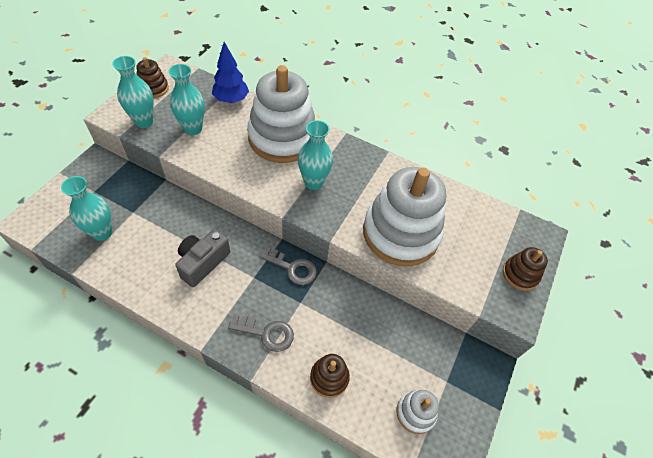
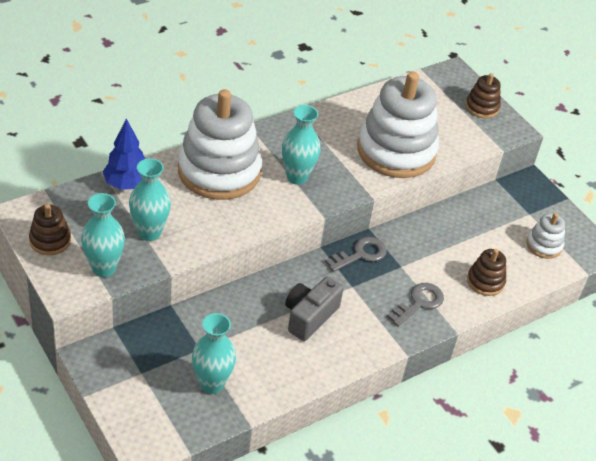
camera: 60 degrees left, 10 degrees down
grey camera [175,229,230,287] -> grey camera turned 60 degrees clockwise [285,277,344,341]

